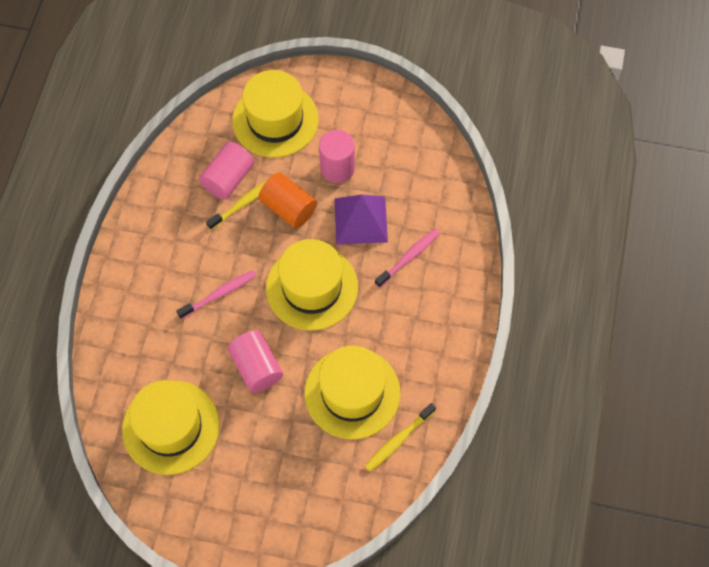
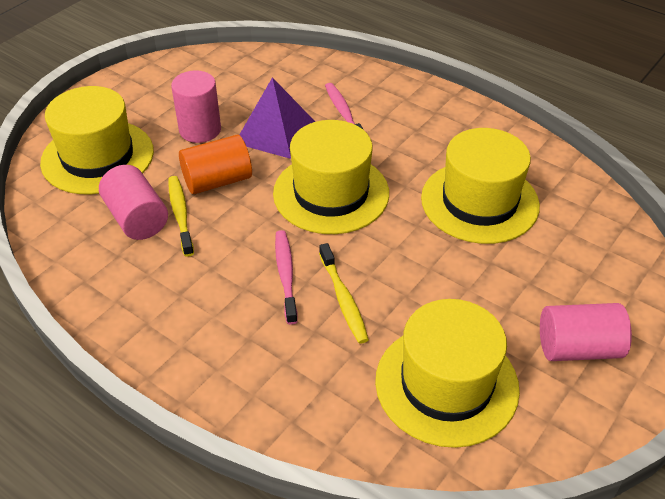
camera: 65 degrees left, 20 degrees down
pink cylinder [228,330,283,393] -> pink cylinder moved to [540,303,632,361]
yellow toothbrush [365,403,436,472] -> yellow toothbrush moved to [319,243,369,344]

